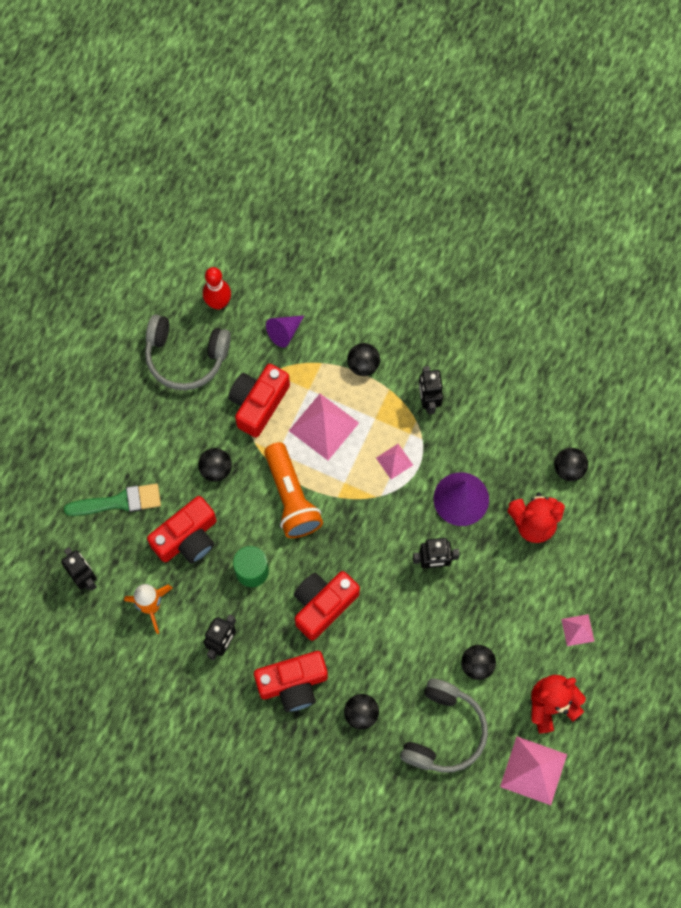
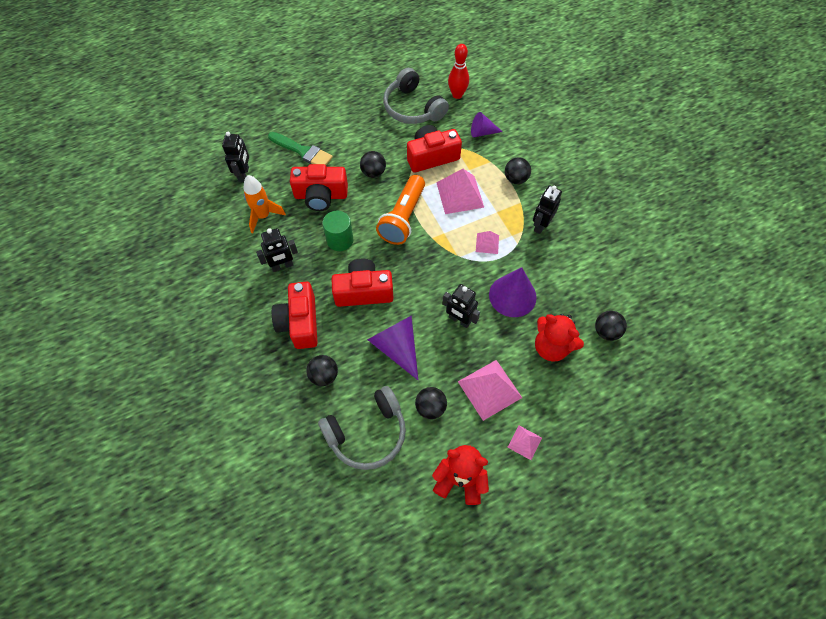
camera: 40 degrees right, 10 degrees down
red camera [254,651,328,712] -> red camera turned 60 degrees clockwise [272,282,318,349]
pink pyramid [500,736,567,805] -> pink pyramid moved to [458,360,522,421]
none -> purple cone [367,315,418,380]

